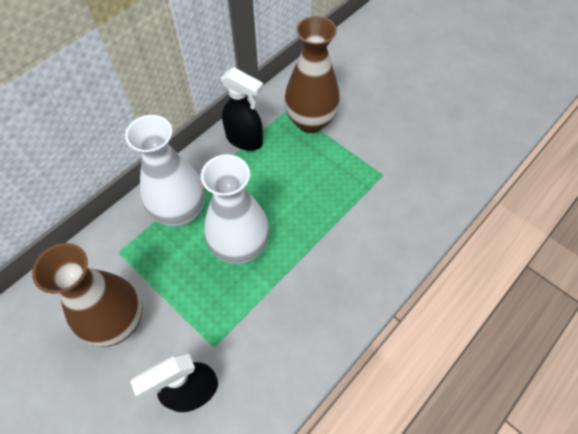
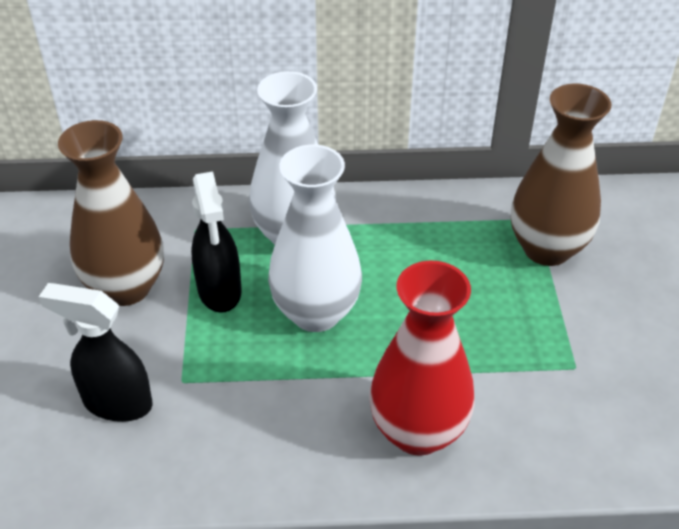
camera: 45 degrees right, 15 degrees down
black spray bottle [221,67,264,151] -> black spray bottle moved to [191,171,242,313]
none -> red vase [369,260,475,456]

